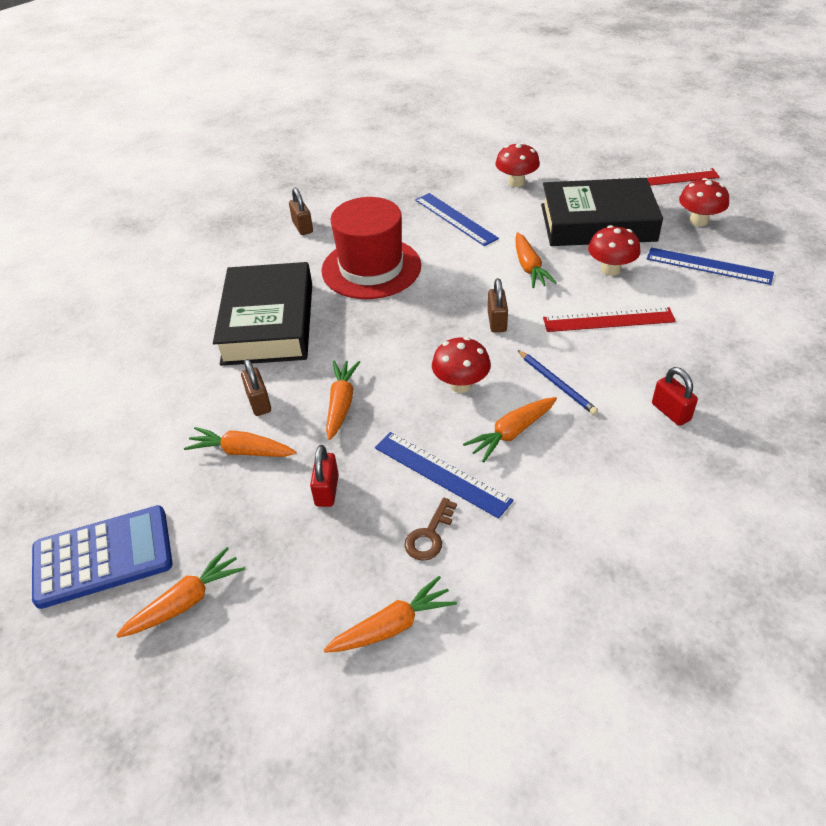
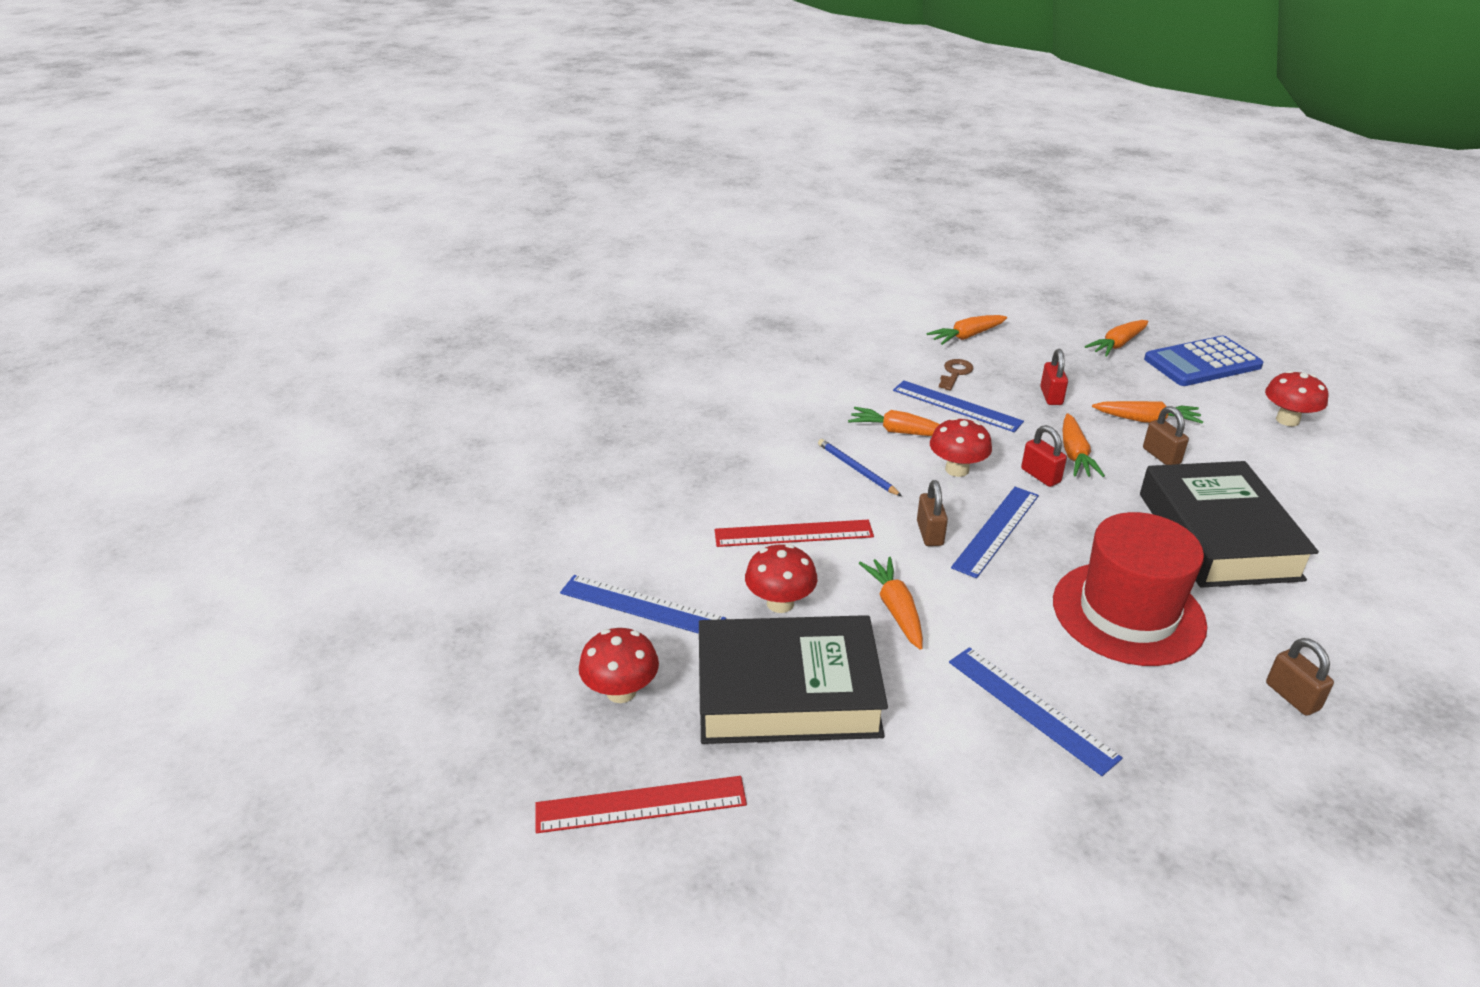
camera: 175 degrees right, 10 degrees down
orange carrot [463,397,557,462] -> orange carrot turned 120 degrees counterclockwise [848,407,940,436]
red mushroom [496,143,540,187] -> red mushroom moved to [1265,370,1328,426]
red padlock [652,367,698,426] -> red padlock moved to [1021,425,1067,487]
none -> blue ruler [951,487,1039,578]

